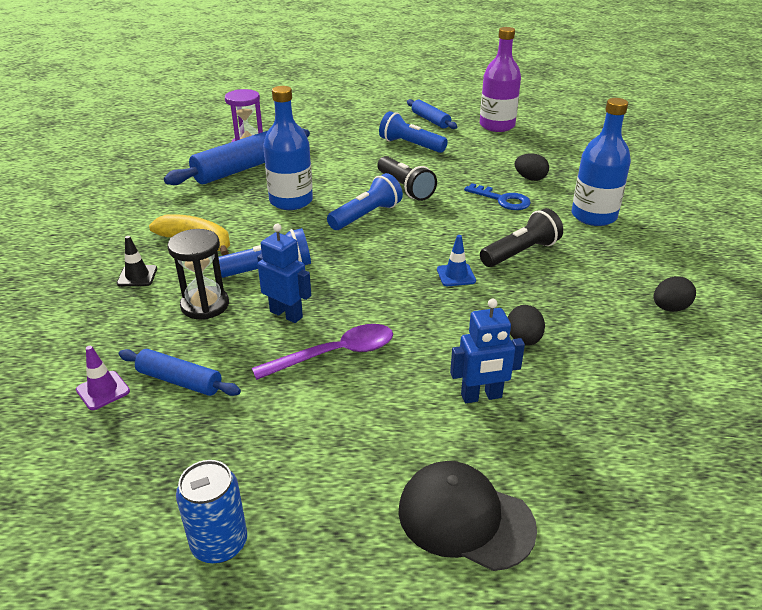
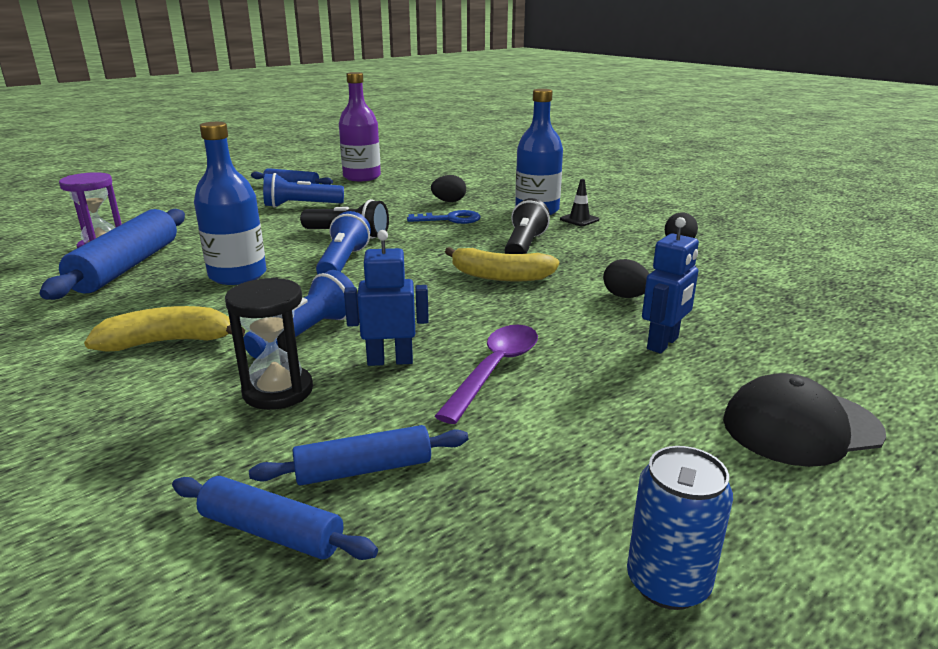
camera: 40 degrees left, 10 degrees down
purple traffic cone [76,346,130,410] -> blue rolling pin [172,476,378,560]
black traffic cone [117,236,157,287] -> black traffic cone moved to [560,179,599,226]
blue traffic cone [437,235,476,286] -> yellow banana [445,247,559,281]

